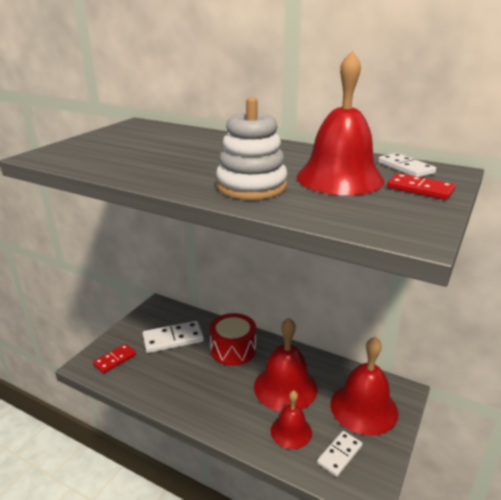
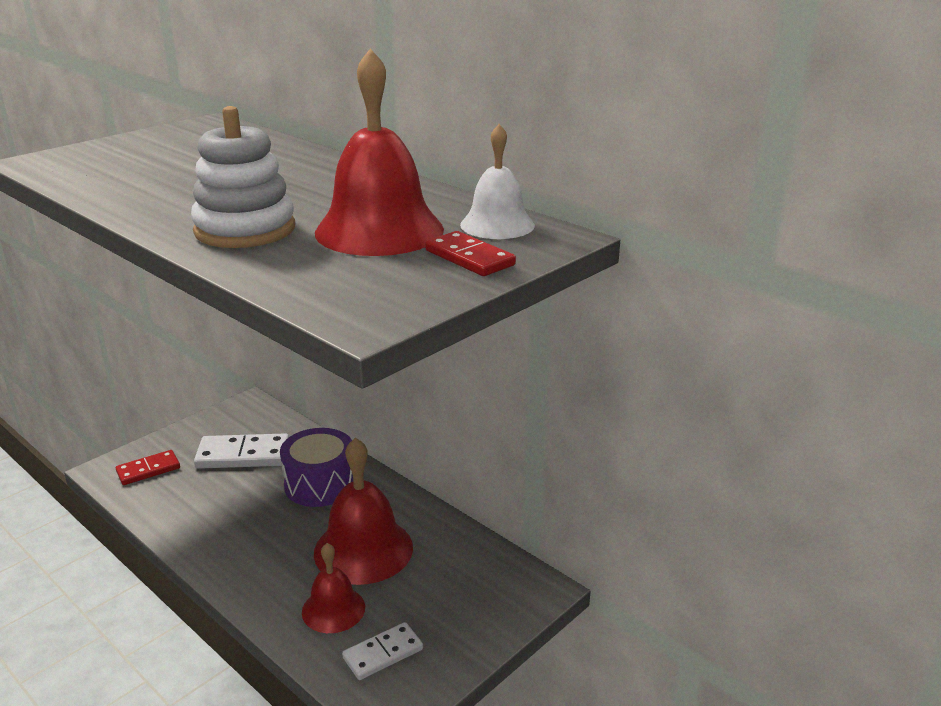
camera: 15 degrees right, 0 degrees up
red drum [209,313,256,366] -> purple drum [280,428,353,507]
red bell [330,336,399,436] -> none
white domino [378,153,436,177] -> white bell [460,124,535,239]

